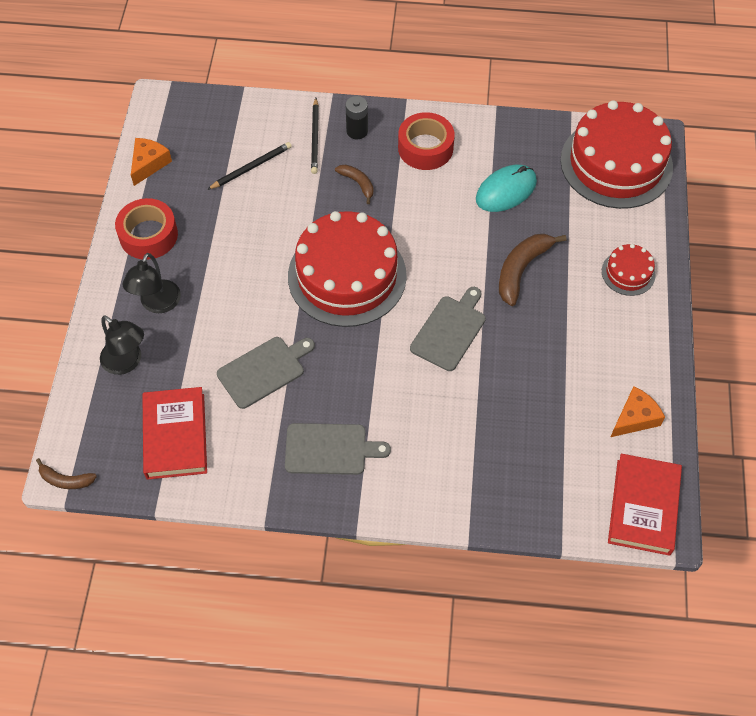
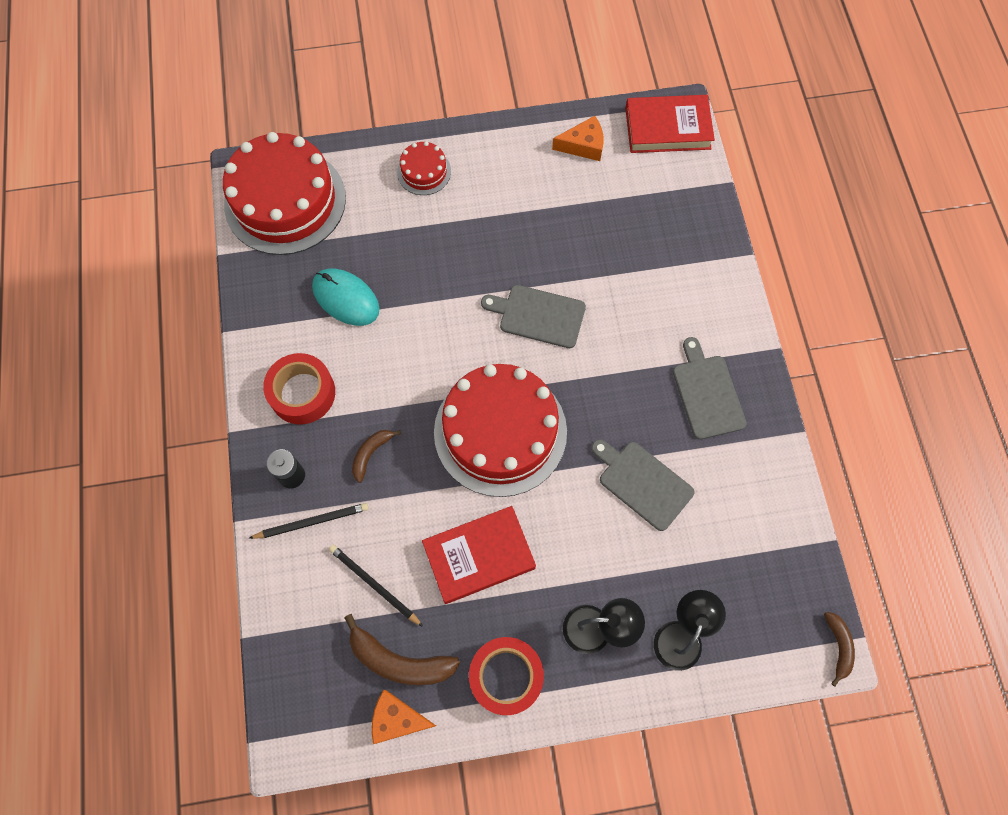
camera: 105 degrees left, 10 degrees up
red book [142,387,207,480] -> red book moved to [422,506,536,604]
brown banana [499,234,567,306] -> brown banana moved to [344,614,460,685]
orange cheese [611,386,665,437] -> orange cheese turned 135 degrees clockwise [552,116,603,161]

